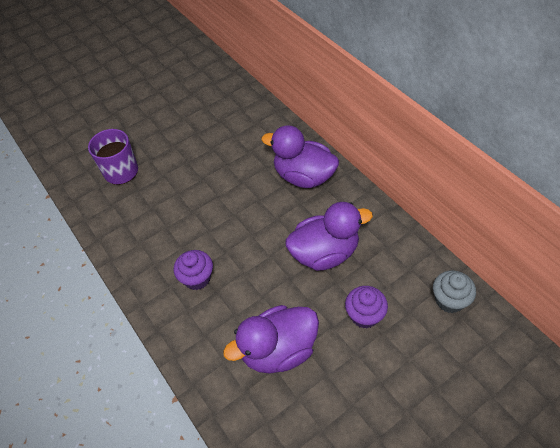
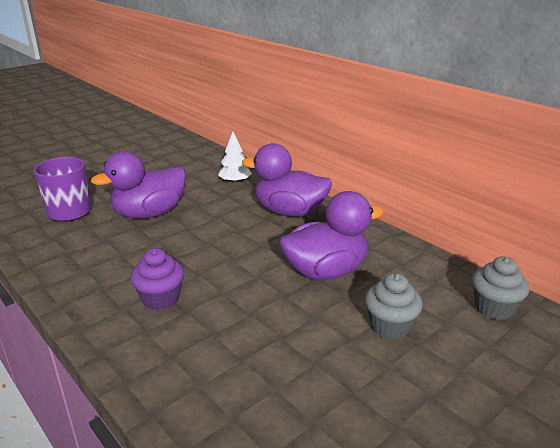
camera: 10 degrees left, 25 degrees down
purple duck [223,305,319,374] -> purple duck moved to [91,151,186,219]
purple cupcake [345,286,388,328] -> grey cupcake [365,273,423,340]
none -> white tree [218,132,252,184]

